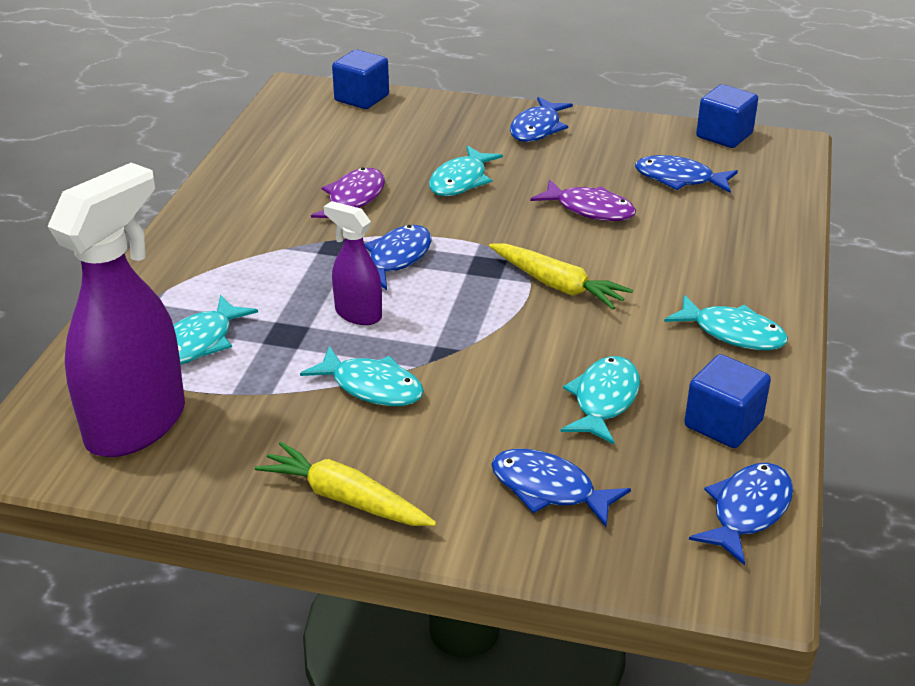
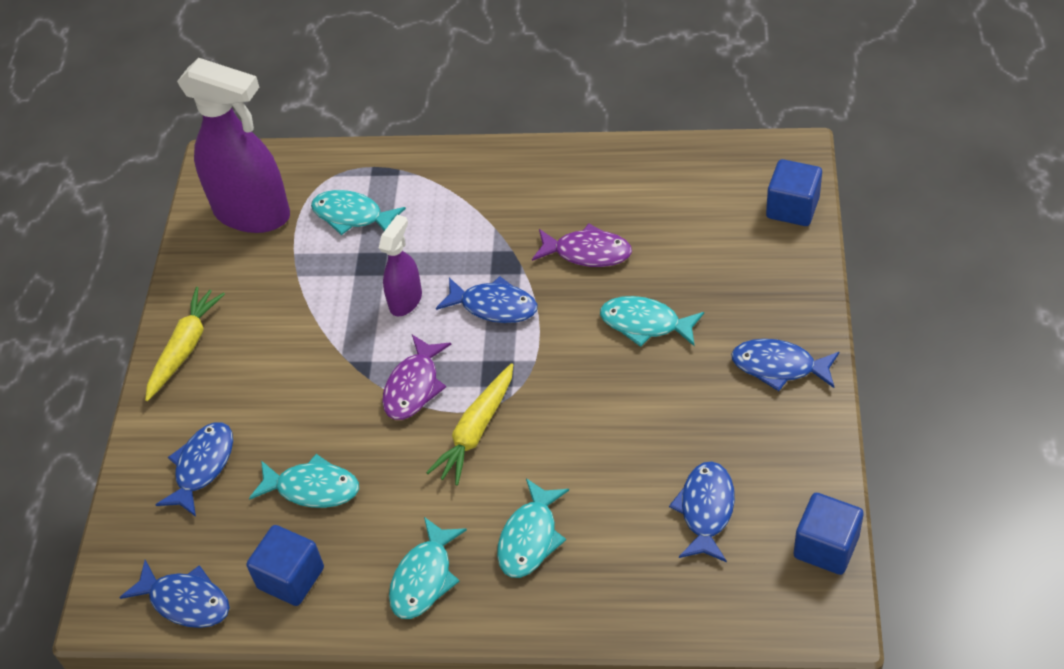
camera: 85 degrees right, 15 degrees up
turquoise fish [300,346,424,406] -> turquoise fish moved to [497,479,569,578]
purple fish [530,179,636,221] -> purple fish moved to [382,335,451,420]

